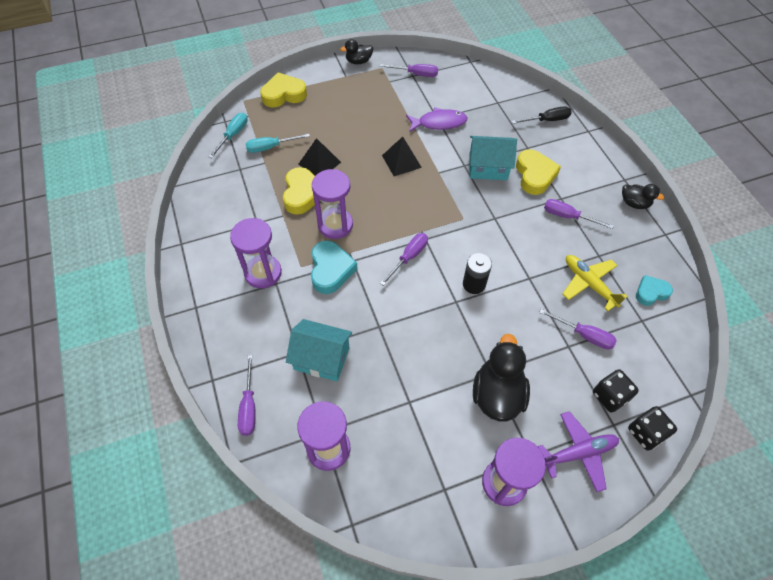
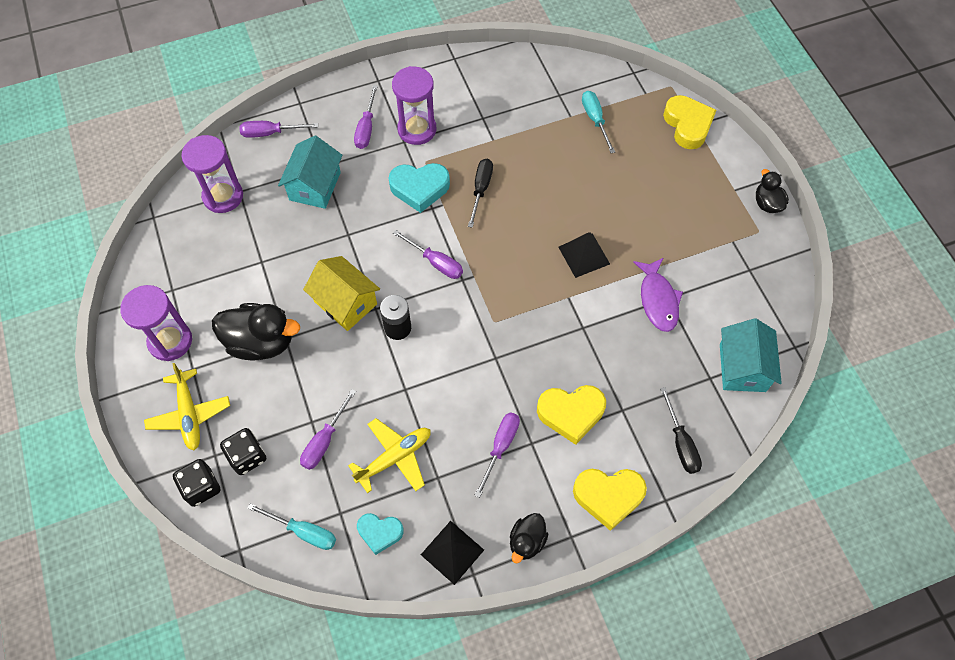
camera: 90 degrees right, 5 degrees up
turquoise screwdriver [209,113,248,158] -> turquoise screwdriver moved to [247,503,336,550]
yellow heart [283,167,321,215] -> yellow heart moved to [573,469,647,531]
black pyramid [299,138,341,176] -> black pyramid moved to [421,521,484,585]
purple hourglass [312,169,353,239] -> black screwdriver [468,159,493,228]
purple screwdriver [380,64,438,77] -> purple screwdriver moved to [354,85,378,149]
turquoise house [469,136,517,180] -> turquoise house moved to [720,318,782,392]
purple plane [538,411,619,492] -> yellow plane [144,363,230,450]
turquoise heart [636,275,673,306] -> turquoise heart turned 120 degrees clockwise [357,513,404,555]
none -> yellow house [303,256,380,331]

